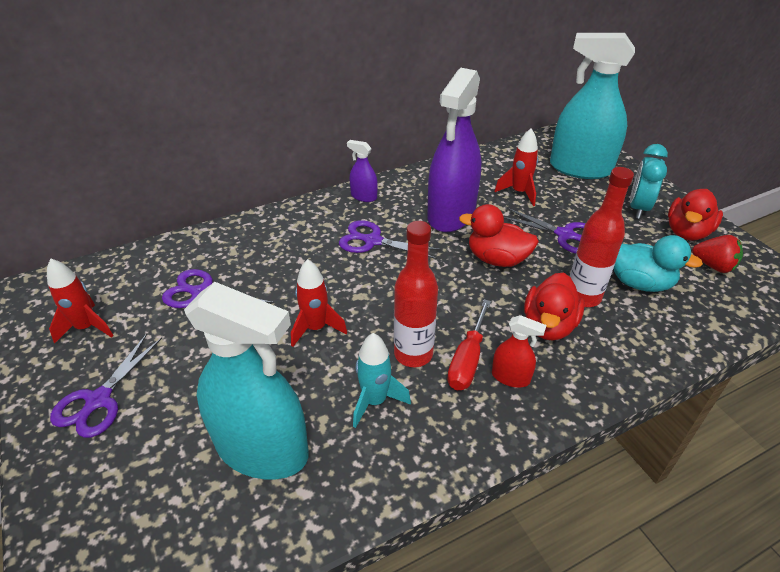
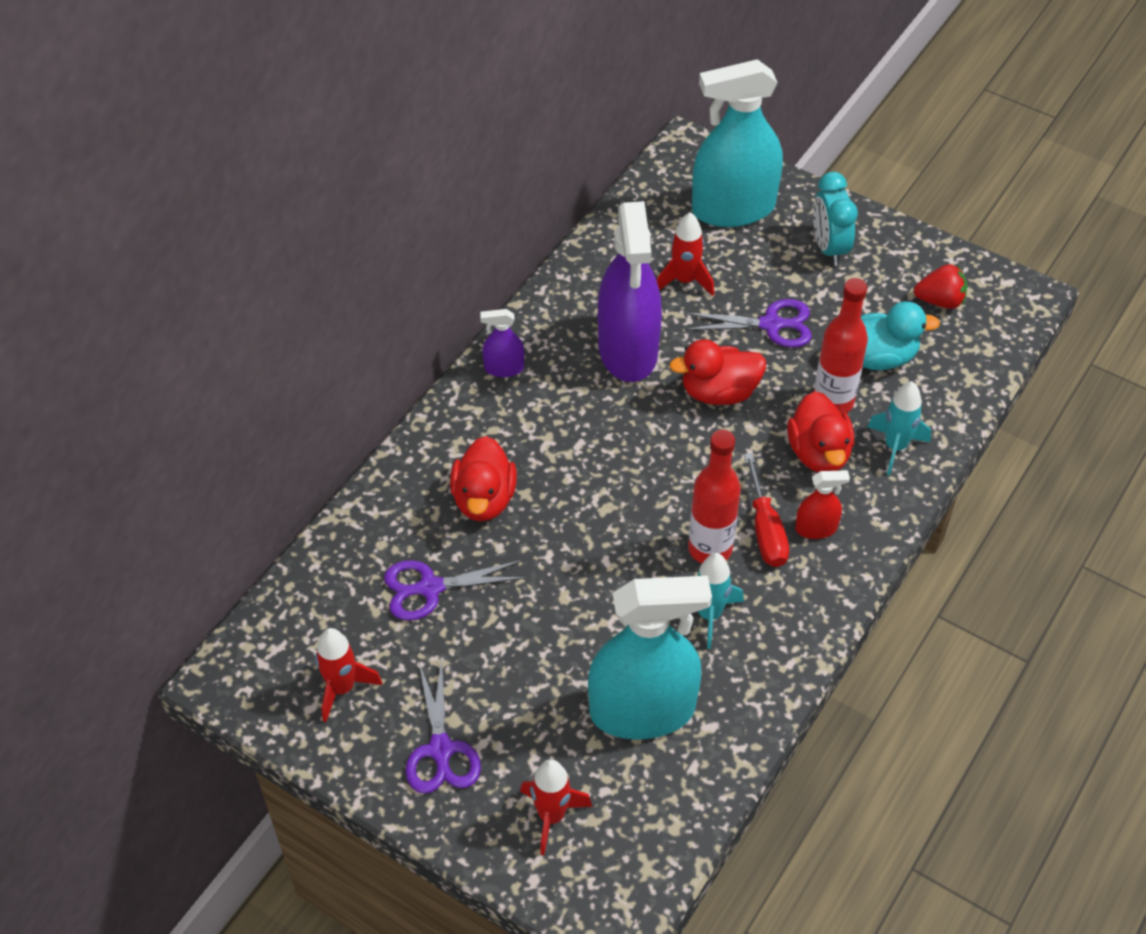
camera: 30 degrees left, 10 degrees up
red rocket [291,259,347,347] -> red rocket moved to [520,759,592,855]
purple scissors [339,220,442,259] -> none
red duck [668,189,723,240] -> red duck moved to [450,436,517,521]
none -> turquoise rocket [867,381,931,476]

